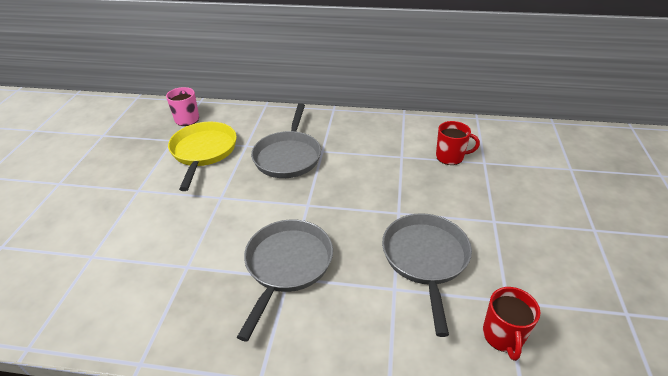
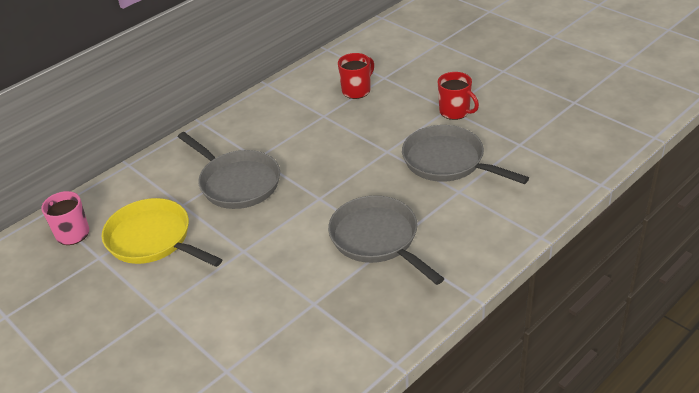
camera: 50 degrees left, 0 degrees up
red mug [483,287,540,361] -> red mug moved to [438,72,479,120]

